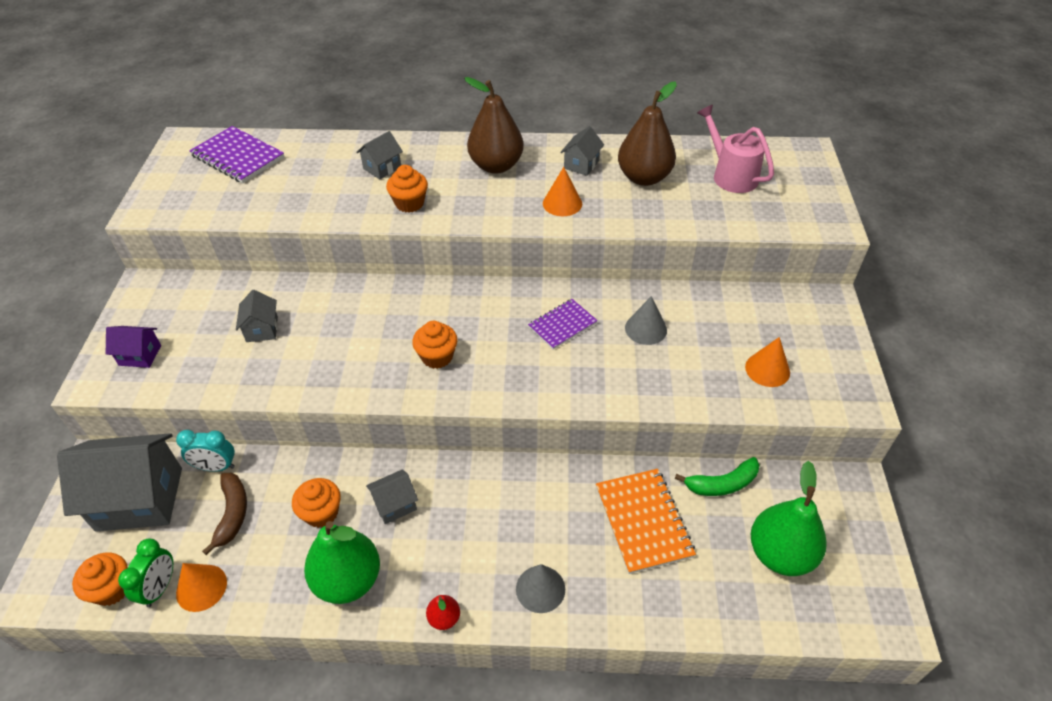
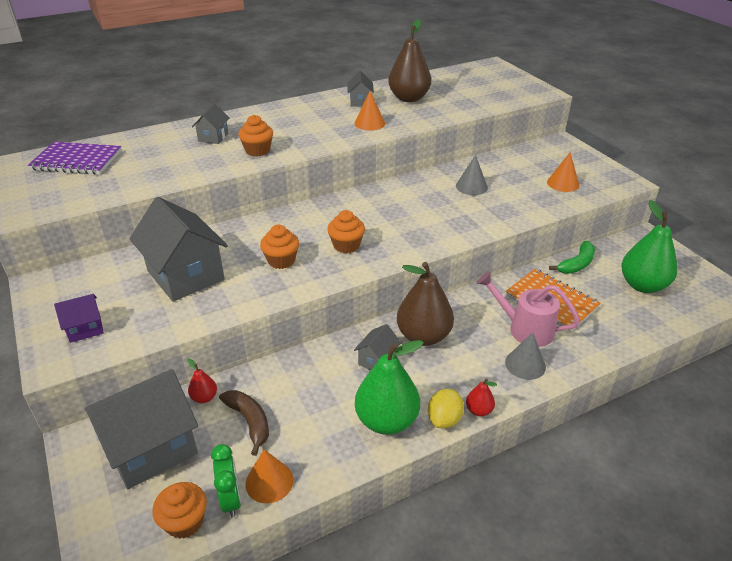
camera: 30 degrees left, 10 degrees down
turquoise clock [176,430,235,472] -> red pear [187,359,217,403]
grey house [236,290,278,342] -> grey house [129,197,228,302], size x2.10
orange cupcake [292,478,341,528] -> orange cupcake moved to [260,225,299,269]
brown pear [464,77,524,174] -> brown pear moved to [397,262,454,346]
purple notebook [528,299,598,350] -> none
pink watering can [697,105,774,193] -> pink watering can moved to [477,272,580,347]
none -> yellow lemon [428,389,464,428]

